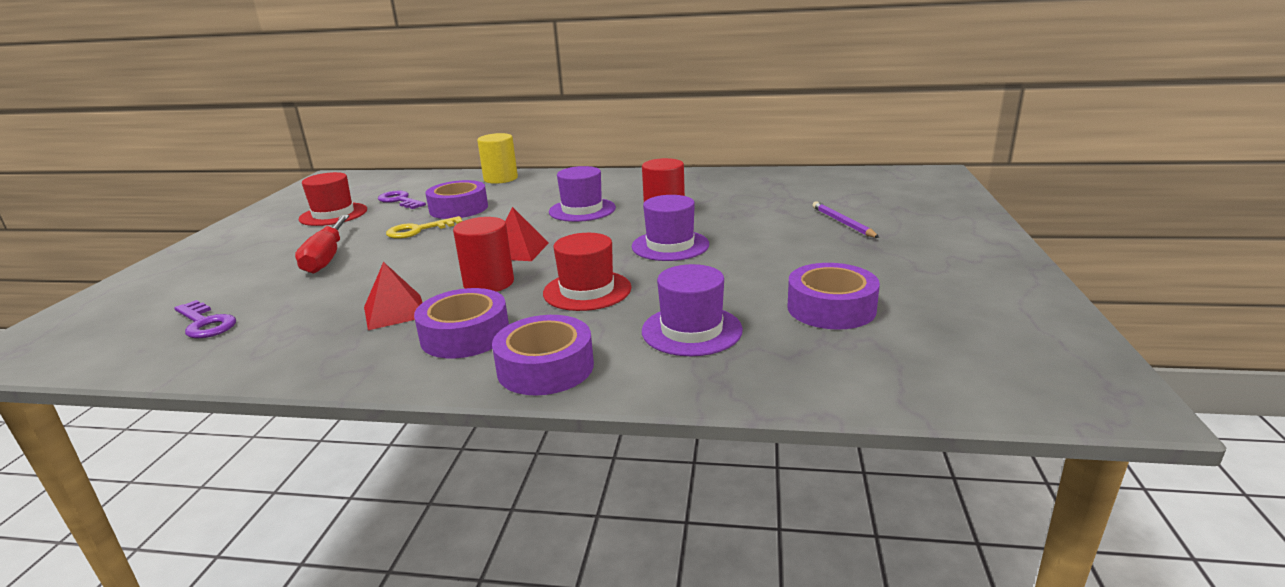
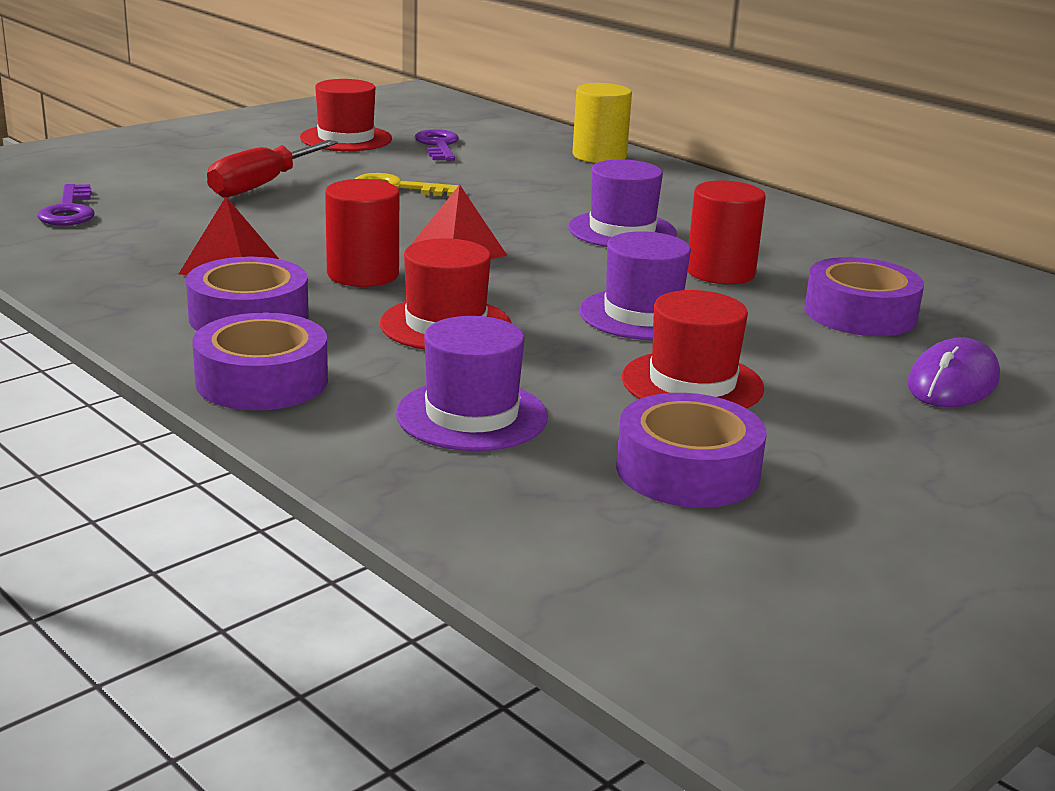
camera: 35 degrees right, 0 degrees up
purple tape [425,180,488,219] -> purple tape moved to [804,257,924,336]
purple pencil [812,201,880,238] -> purple mouse [908,337,1000,407]
none -> red hat [622,290,764,408]

